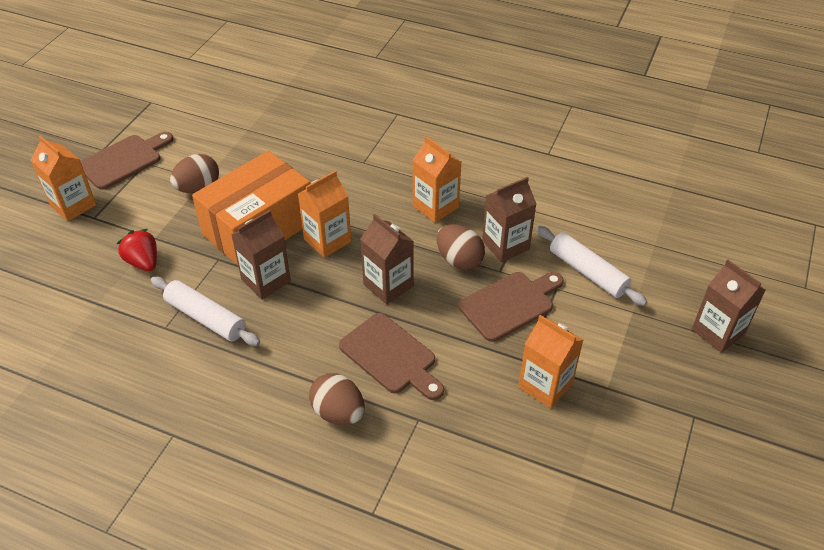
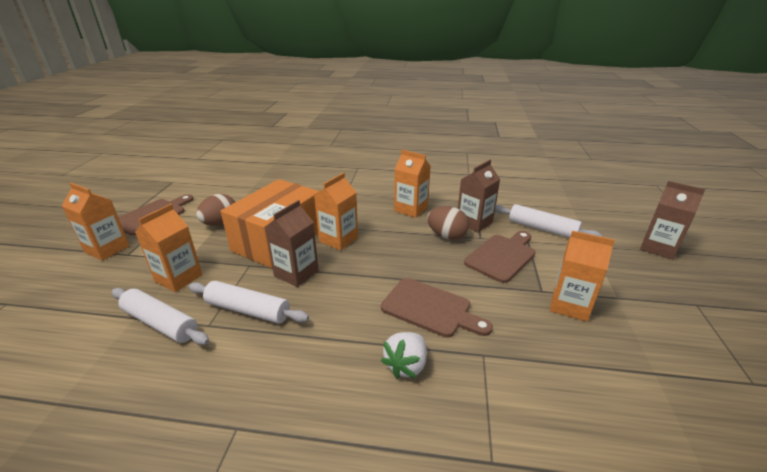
camera: 15 degrees left, 15 degrees down
red strawberry [116,229,157,271] -> orange carton [135,204,202,292]
brown egg [309,373,365,425] -> white strawberry [381,332,427,379]
brown carton [360,214,414,304] -> none
none -> white rolling pin [112,288,209,345]

